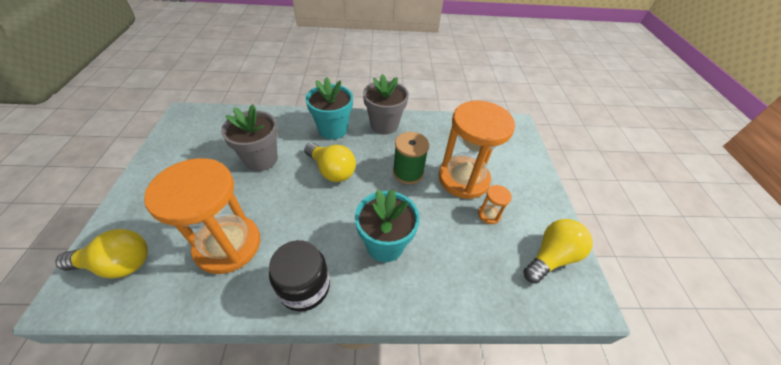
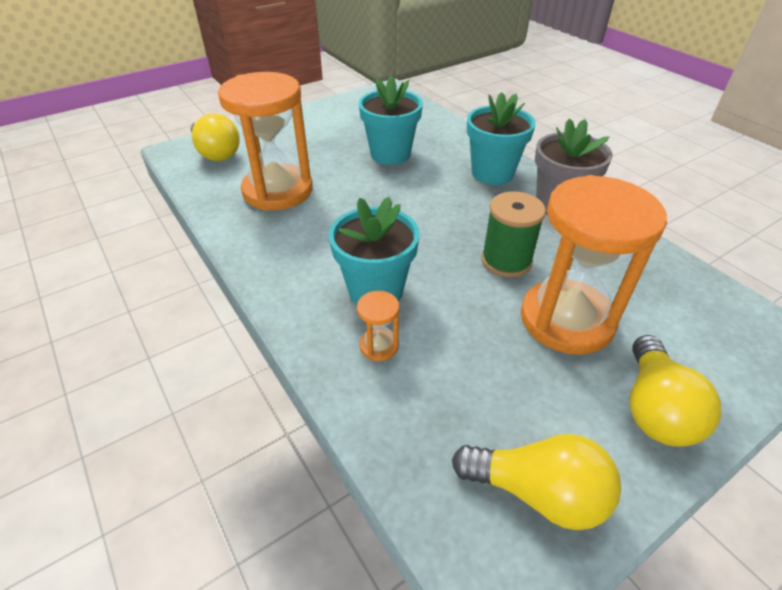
camera: 60 degrees right, 5 degrees down
grey flower pot [221,104,278,171] -> turquoise flower pot [359,75,423,165]
black jar [269,240,330,311] -> none
yellow light bulb [304,143,356,182] -> yellow light bulb moved to [630,335,721,447]
orange hourglass [478,185,512,224] -> orange hourglass moved to [357,291,400,361]

